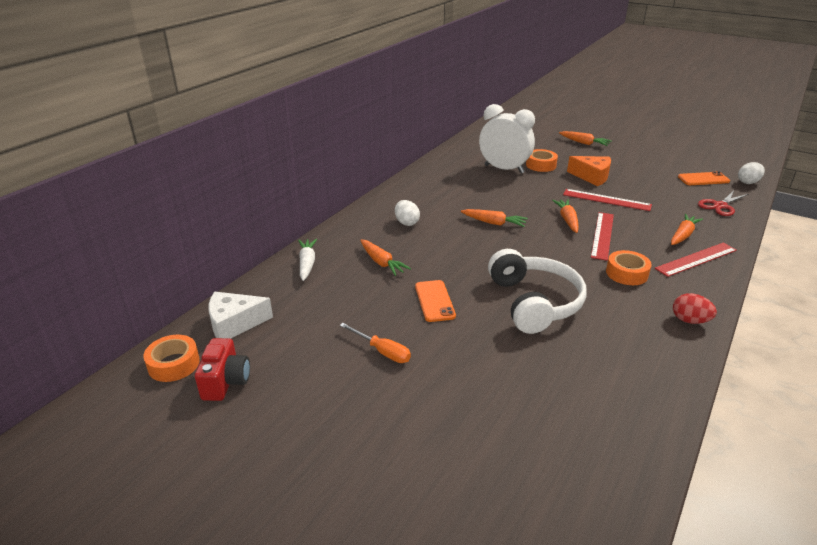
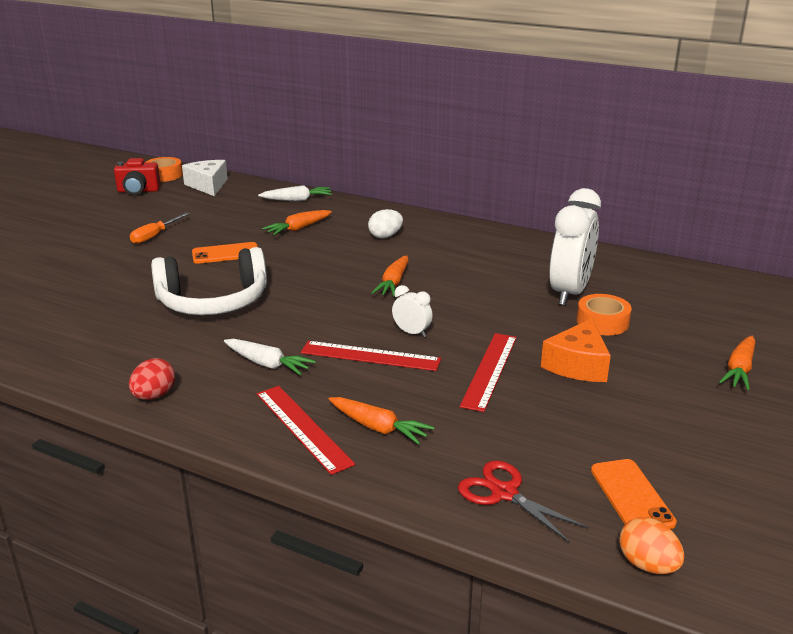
camera: 85 degrees right, 5 degrees down
orange carrot [552,199,579,233] -> white clock [392,285,433,337]
orange tape [606,250,652,285] -> white carrot [224,339,316,375]
white egg [738,162,765,184] -> orange egg [619,517,685,574]

